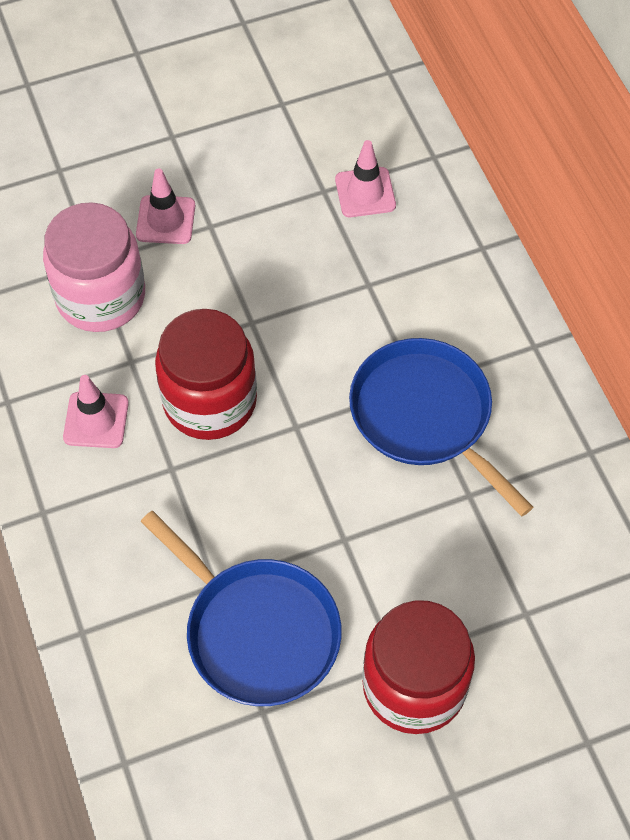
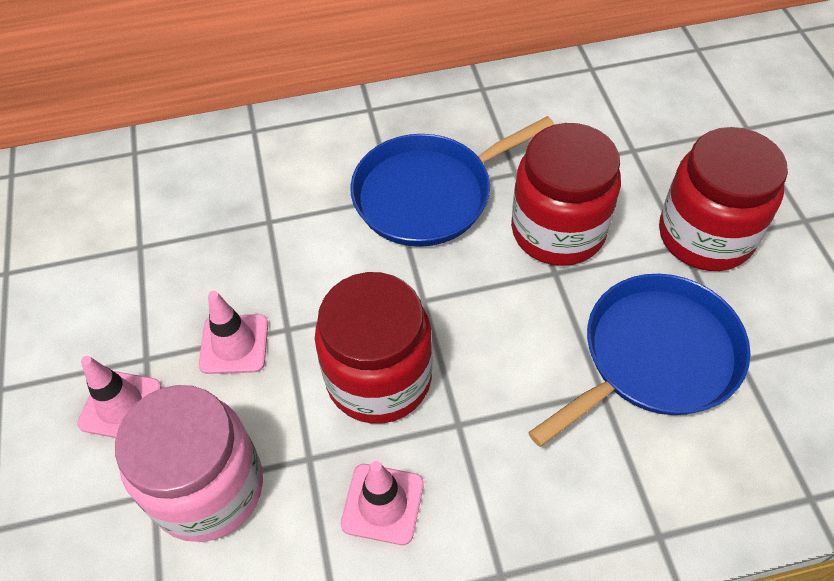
camera: 80 degrees left, 5 degrees down
pink traffic cone [335,140,396,217] -> pink traffic cone moved to [199,291,268,374]
none -> red jar [511,123,621,266]

